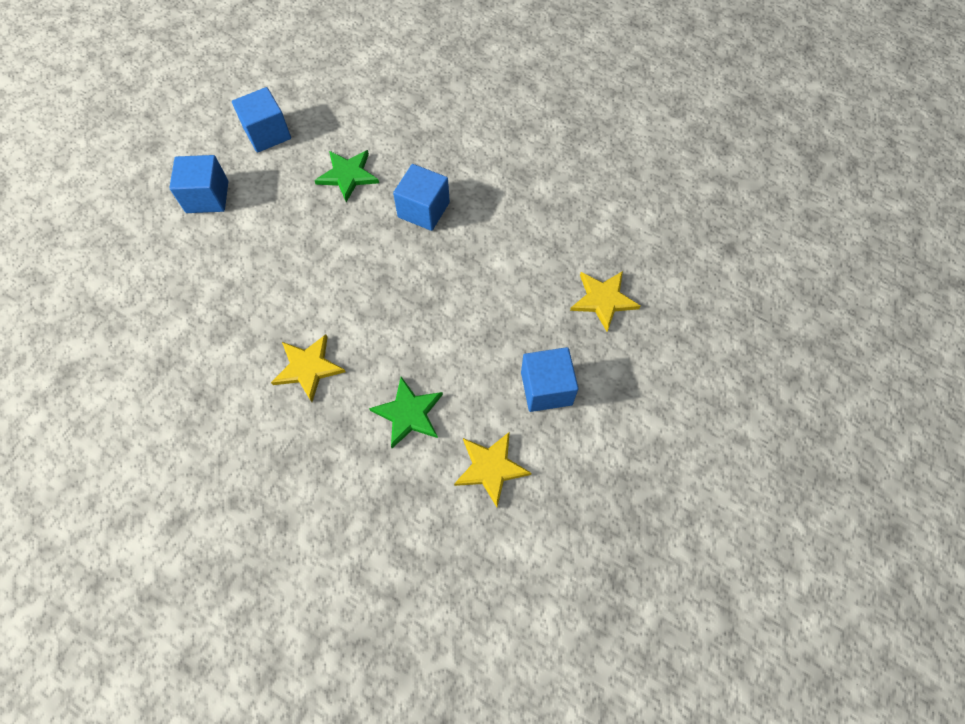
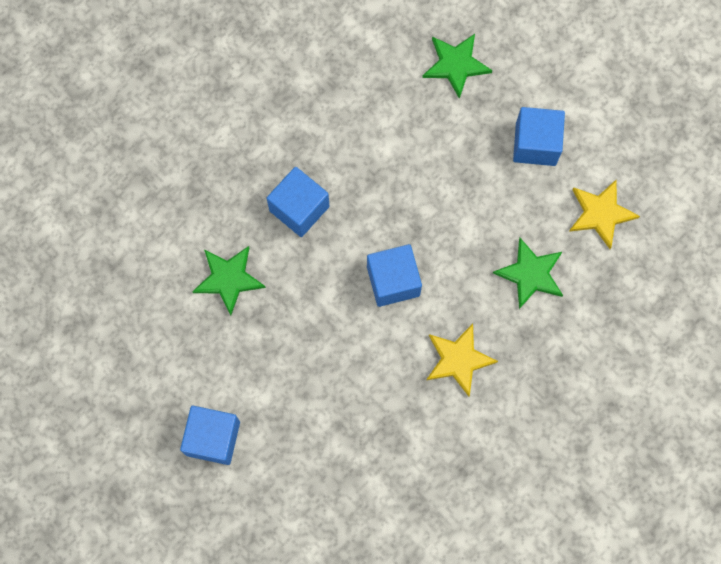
camera: 75 degrees left, 10 degrees up
blue cube [232,87,291,153] -> blue cube moved to [367,244,422,307]
yellow star [570,271,641,332] -> green star [422,34,492,99]

